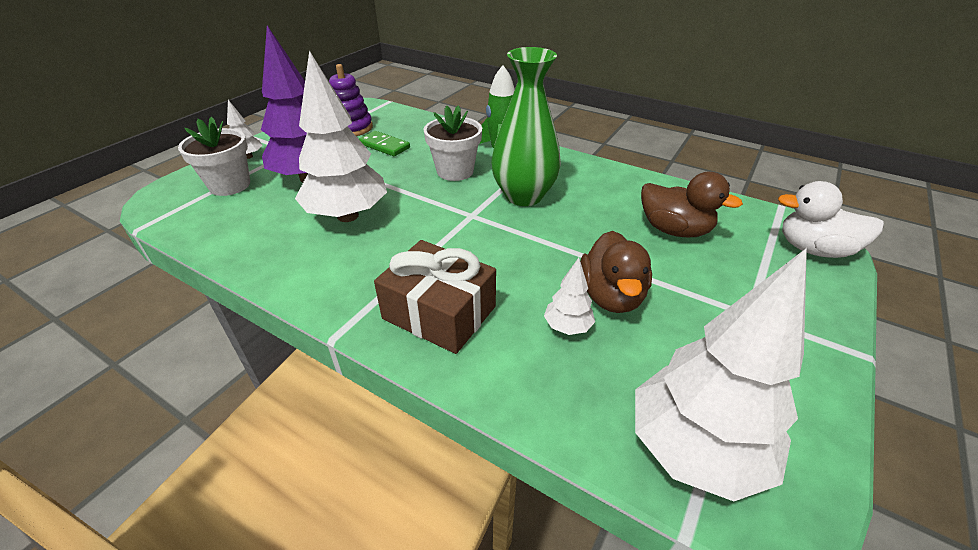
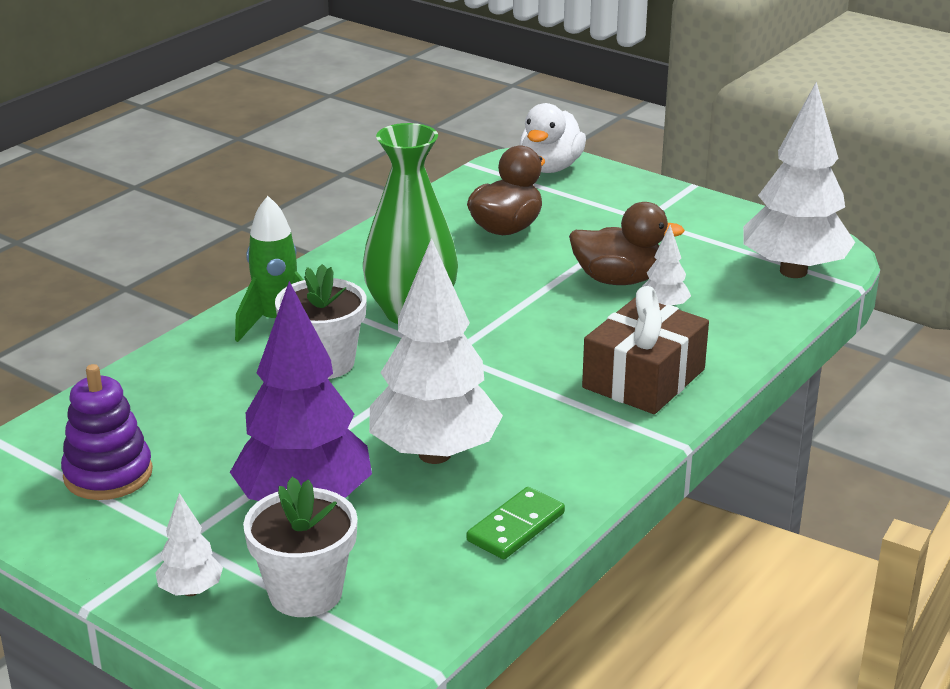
camera: 85 degrees left, 10 degrees down
green domino [359,131,410,156] -> green domino moved to [467,487,565,559]

